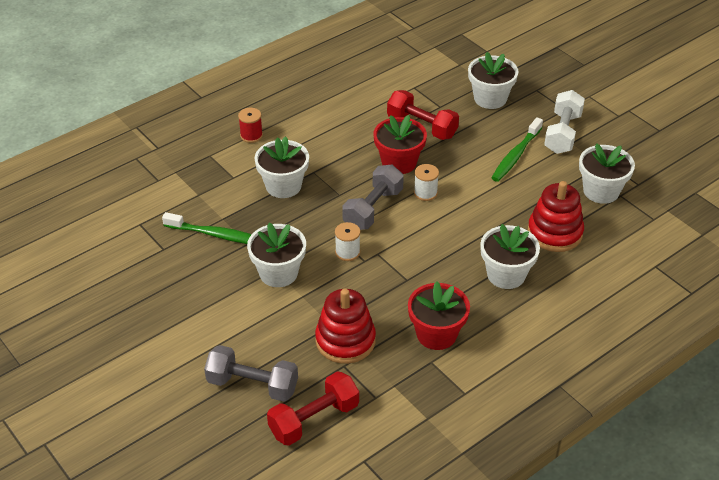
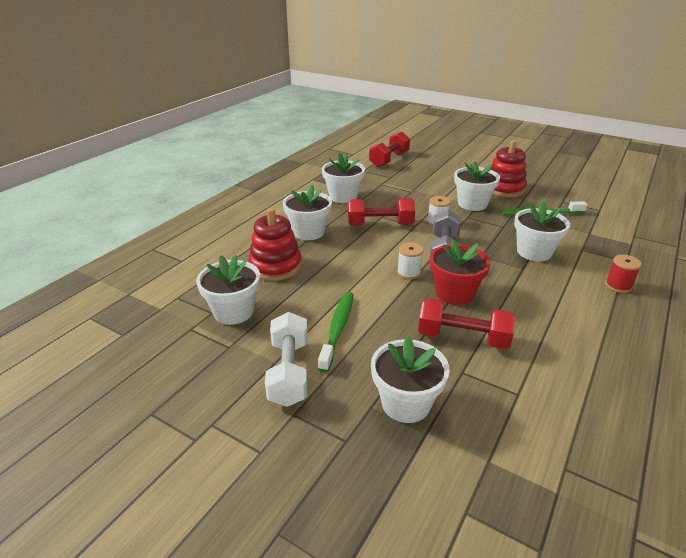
camera: 160 degrees right, 10 degrees down
grey dumbbell [204,345,298,402] -> none
red stacking toy [315,289,376,364] -> red stacking toy moved to [490,140,527,197]
red flower pot [408,281,470,350] -> white flower pot [322,153,365,203]
none -> red dumbbell [348,198,415,226]

